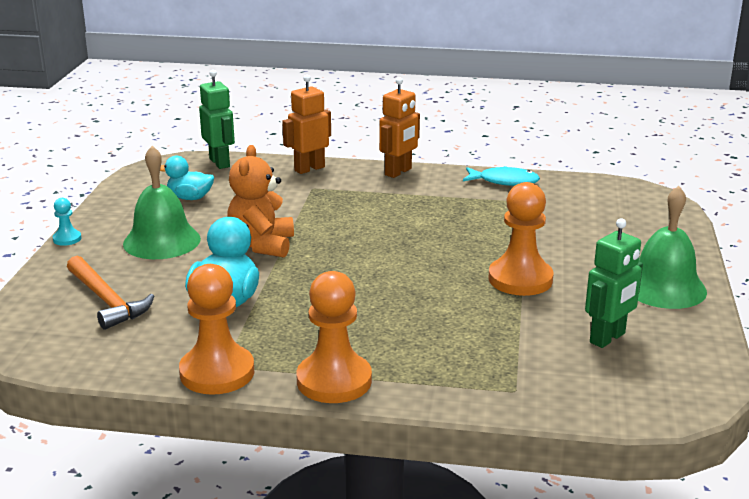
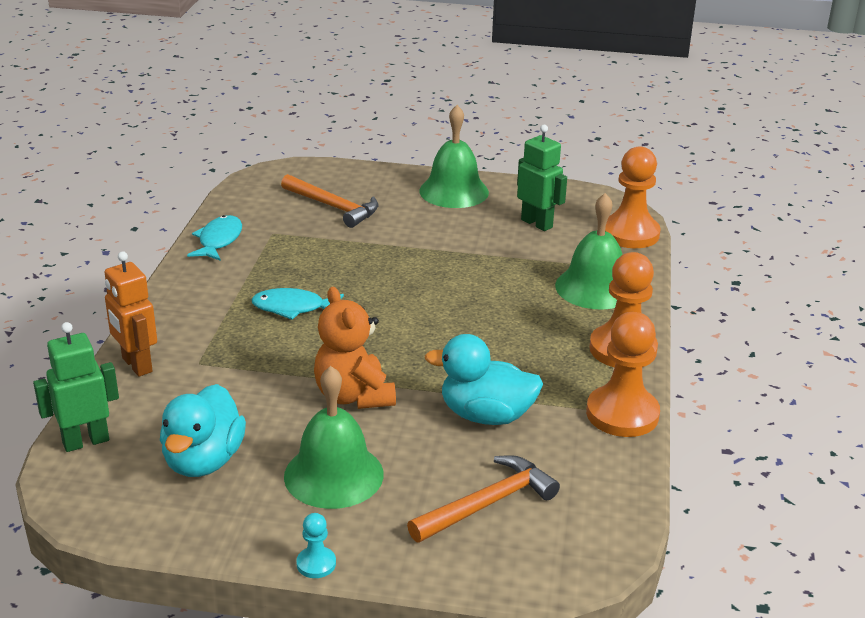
camera: 90 degrees left, 5 degrees up
turquoise duck [160,156,214,200] -> turquoise duck [160,384,246,477], size x1.55
orange teddy bear [227,145,294,258] -> orange teddy bear turned 60 degrees clockwise [314,287,396,409]
orange robot [379,77,420,178] -> none
orange pawn [488,182,553,296] -> orange pawn moved to [605,146,660,248]
none -> turquoise fish [251,288,344,320]
none -> orange hammer [281,174,378,228]
none -> green bell [555,193,622,310]

